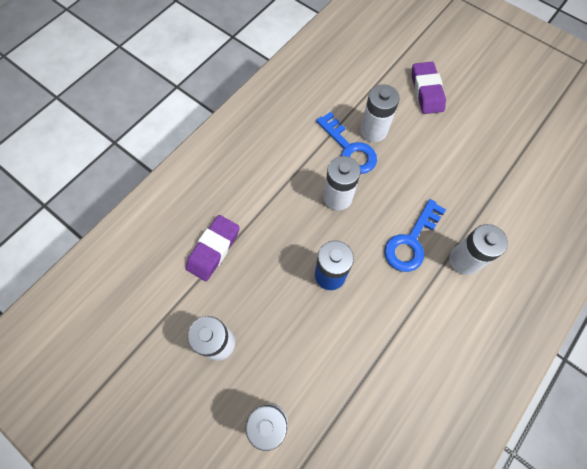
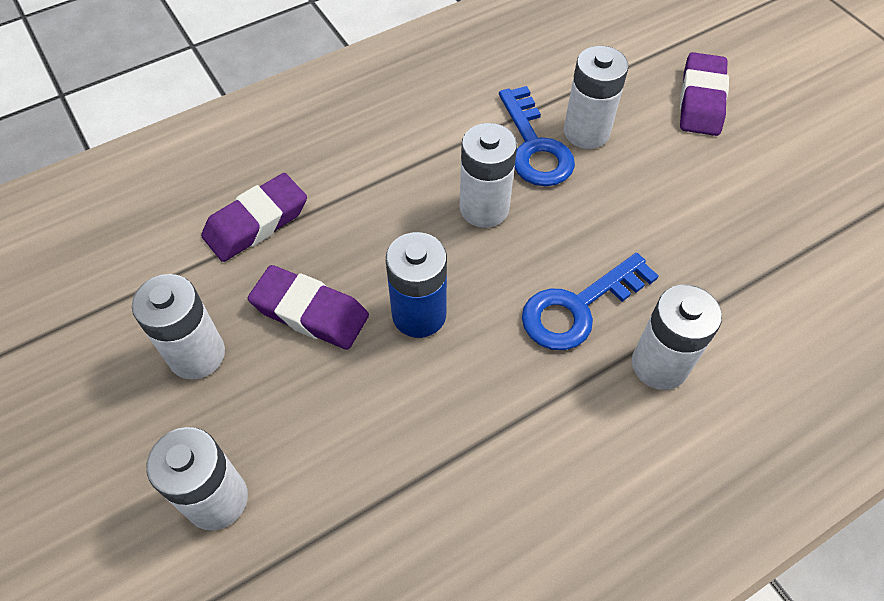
camera: 20 degrees right, 10 degrees down
none -> purple eraser [248,265,369,350]

